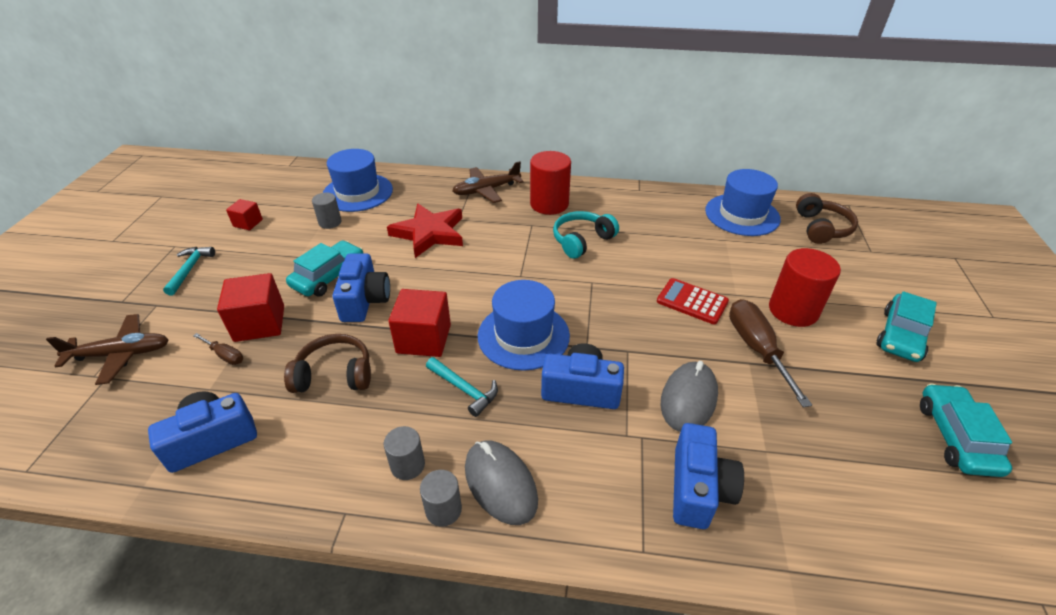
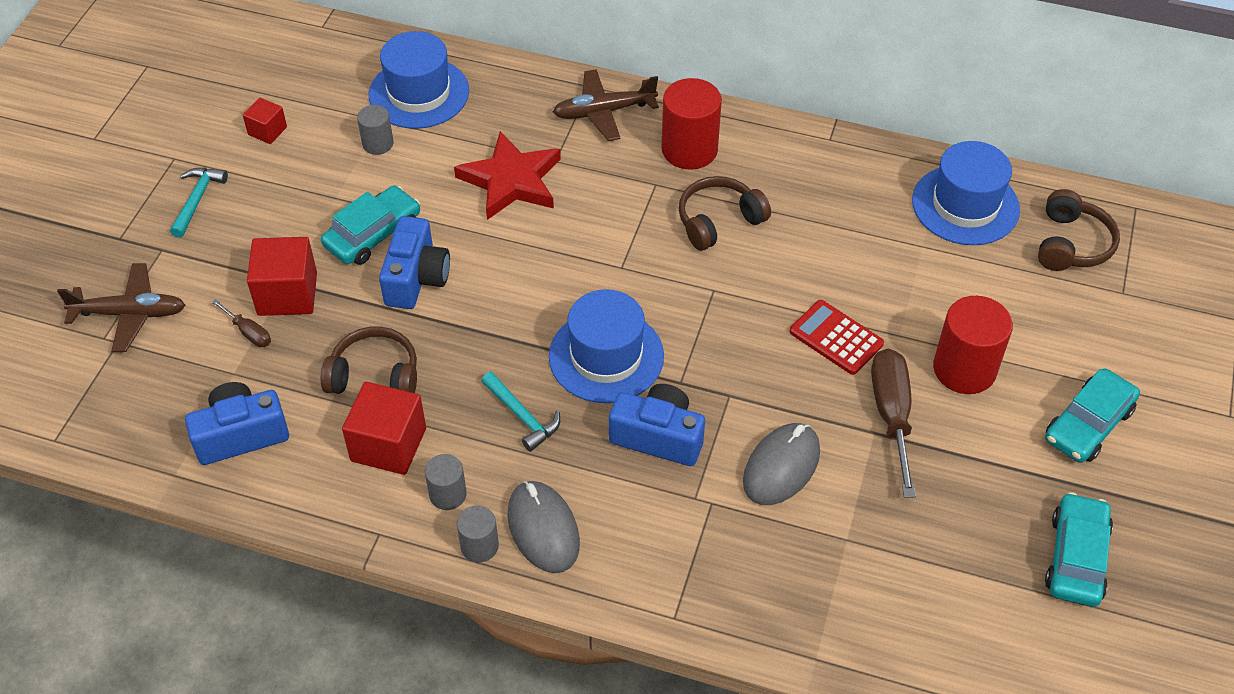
camera: 10 degrees right, 10 degrees up
red cube [388,289,451,357] -> red cube moved to [342,382,426,475]
turquoise headphones [553,211,619,259] -> brown headphones [679,176,771,251]
blue camera [673,423,744,529] -> none

